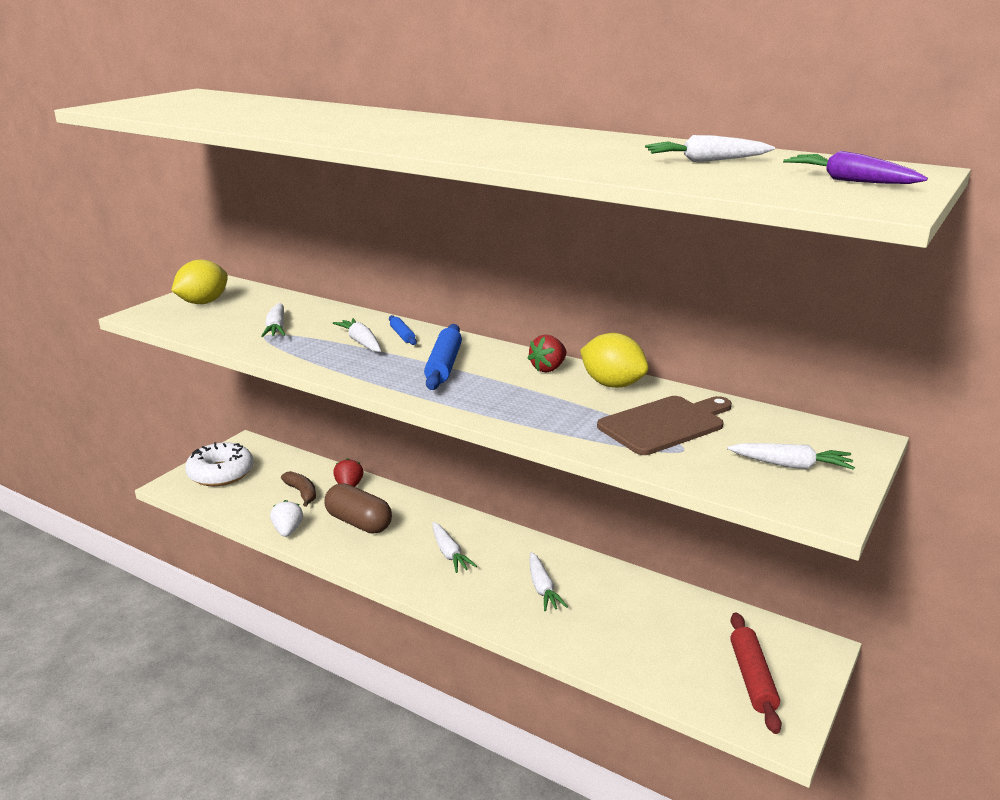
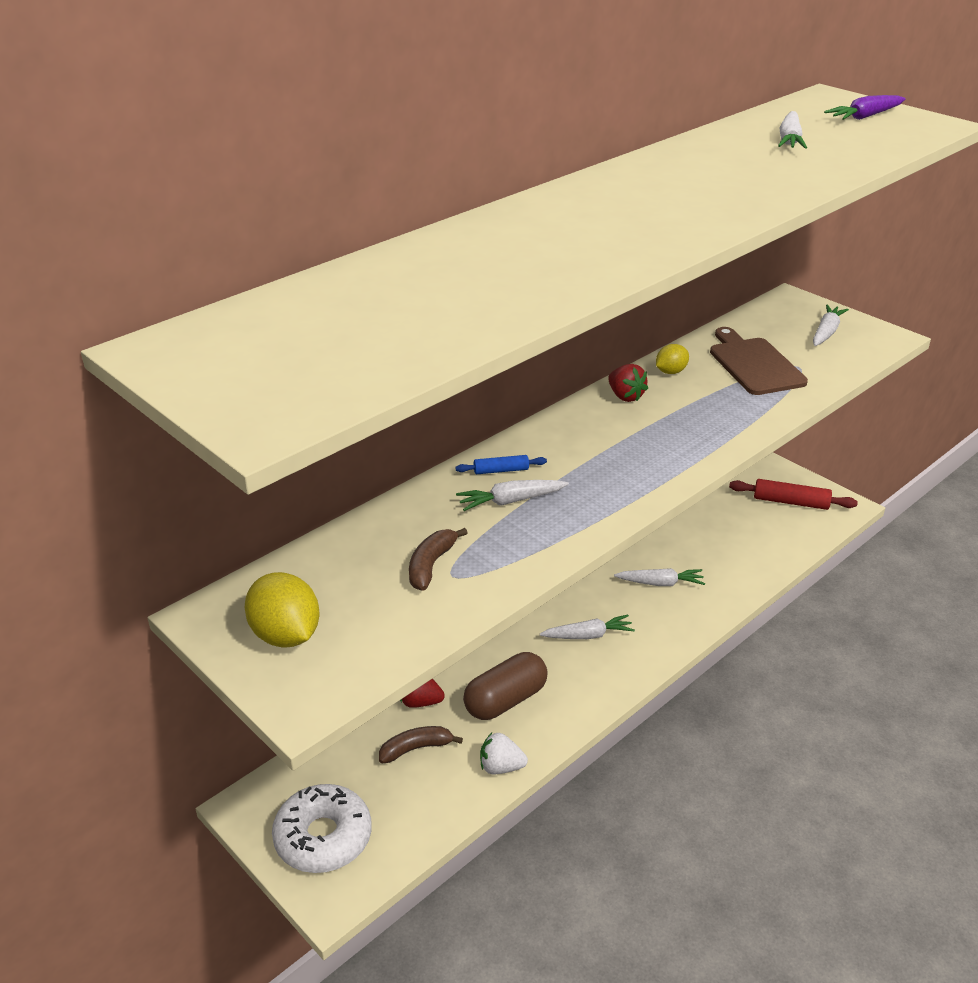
camera: 75 degrees left, 10 degrees up
white carrot [261,303,285,337] -> brown banana [409,528,467,591]
blue rolling pin [424,324,462,390] -> none
yellow lemon [580,333,649,388] -> yellow lemon [656,344,689,374], size x0.58

